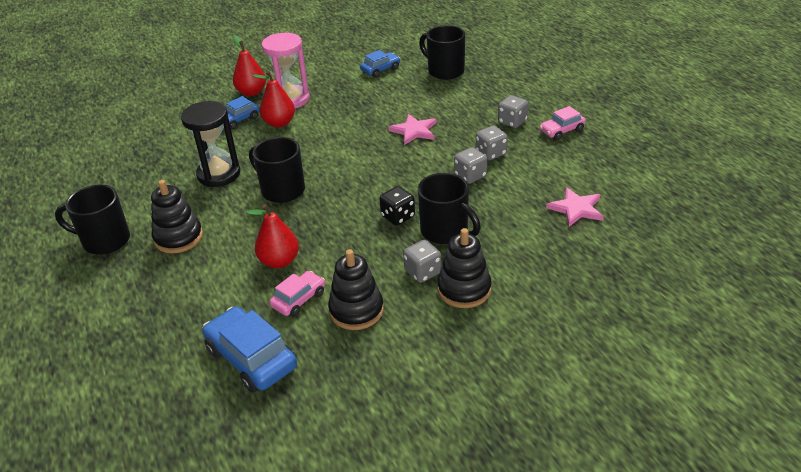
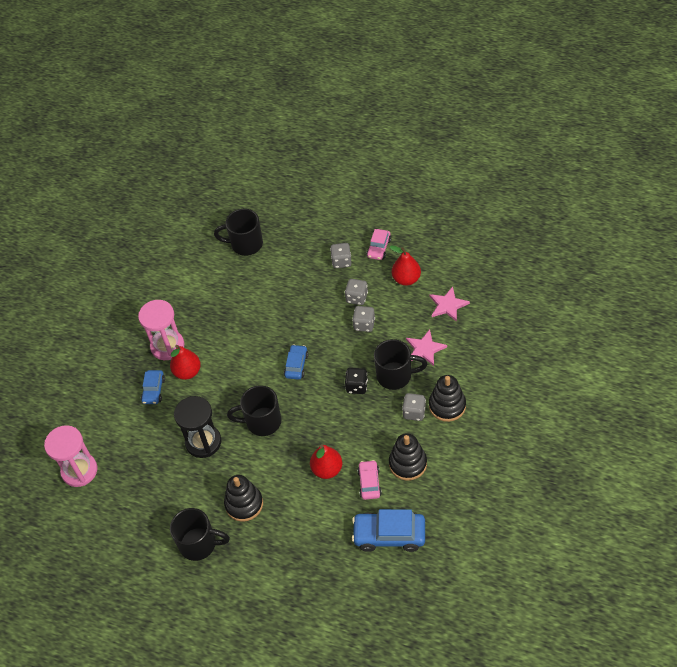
camera: 40 degrees left, 15 degrees up
black mug [55,185,130,255] -> black mug turned 135 degrees counterclockwise [170,508,230,561]
red pear [233,35,266,96] -> red pear moved to [390,246,421,286]
blue car [360,50,400,77] -> blue car moved to [284,344,308,380]
pink star [388,114,436,145] -> pink star moved to [406,329,447,366]
none -> pink hourglass [44,425,98,487]

